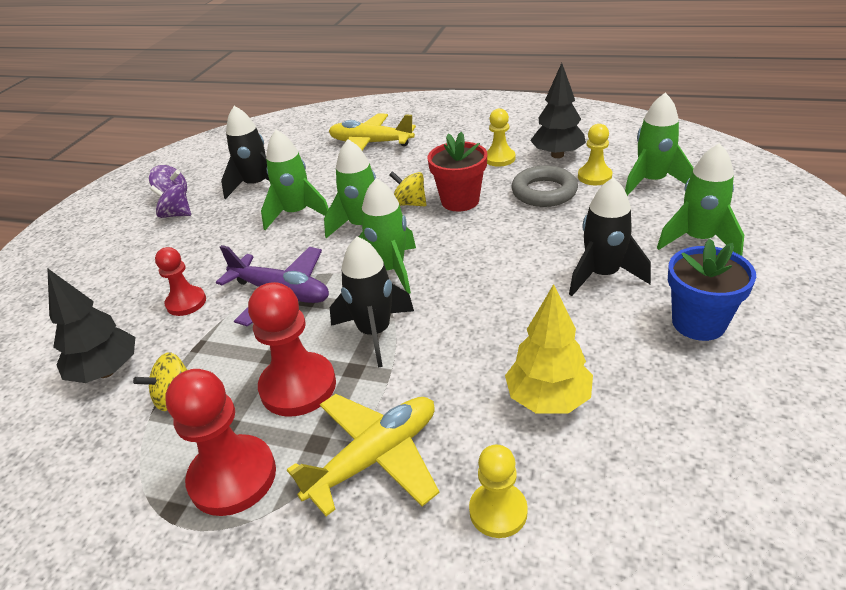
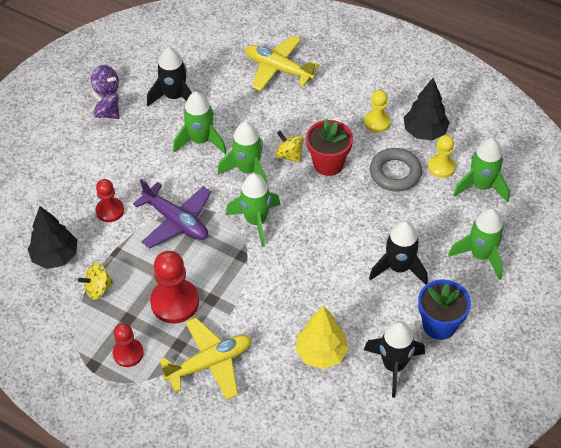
camera: 10 degrees right, 15 degrees up
red pawn [165,369,276,516] -> red pawn [113,323,144,367], size x0.61
black rocket [330,236,414,368] -> black rocket moved to [364,321,425,398]
yellow pawn [469,444,528,538] -> none

